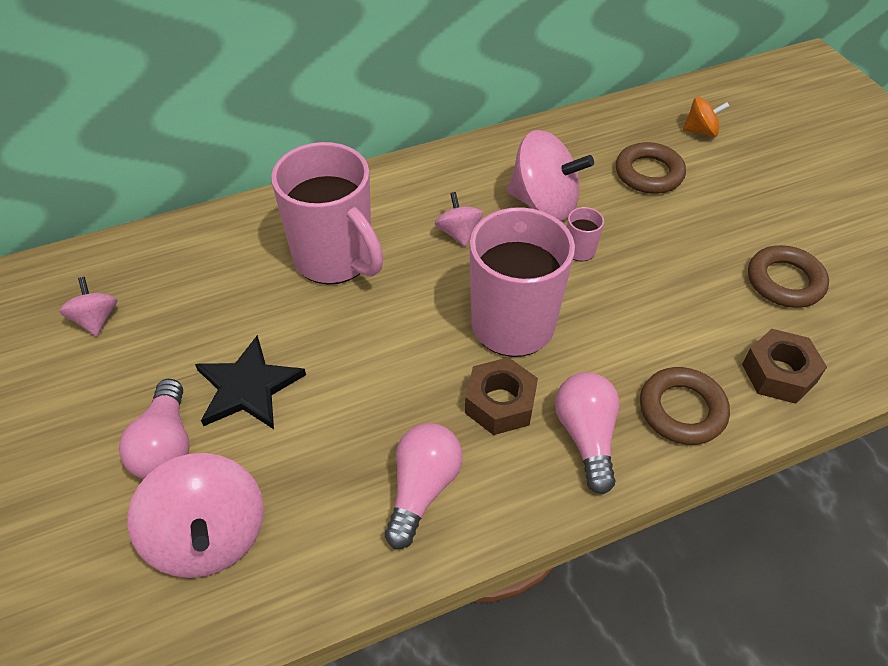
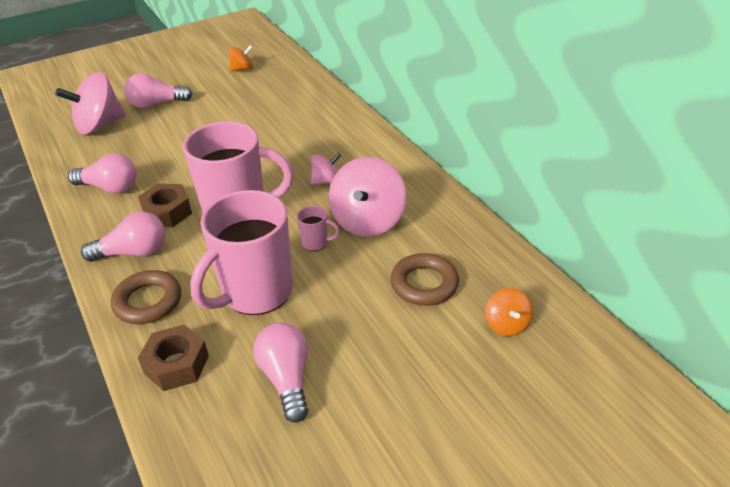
camera: 85 degrees right, 10 degrees down
pink spinning top [59,277,117,336] -> orange spinning top [229,45,253,71]
black star [195,335,306,429] -> none
pink mug [271,142,383,285] -> pink mug moved to [190,190,293,315]
brown ring [748,245,829,308] -> pink light bulb [253,322,308,423]

